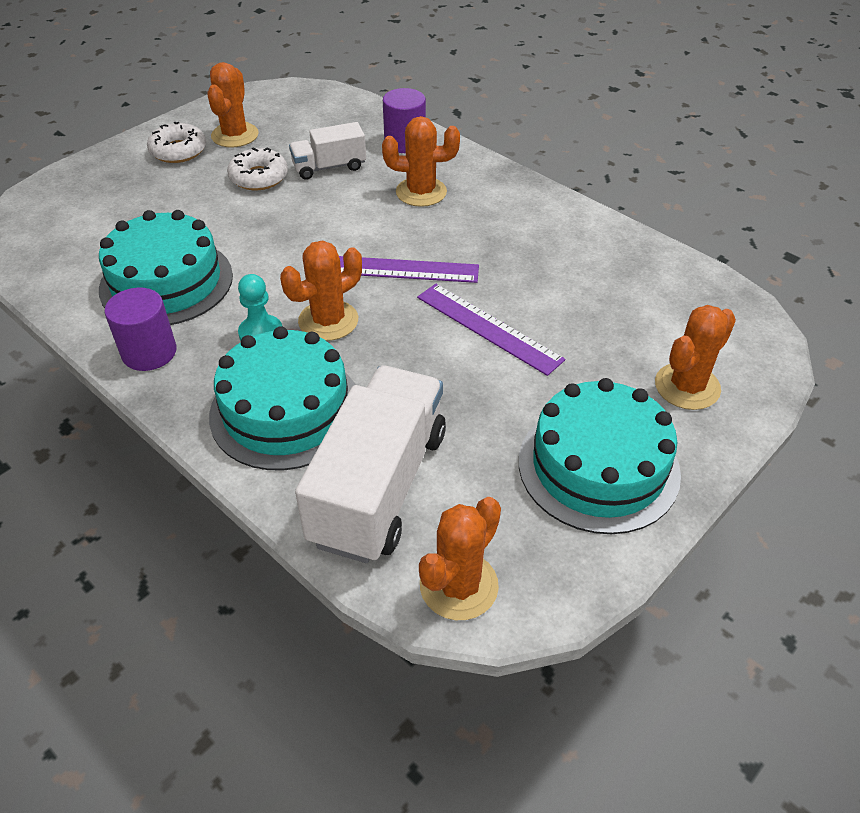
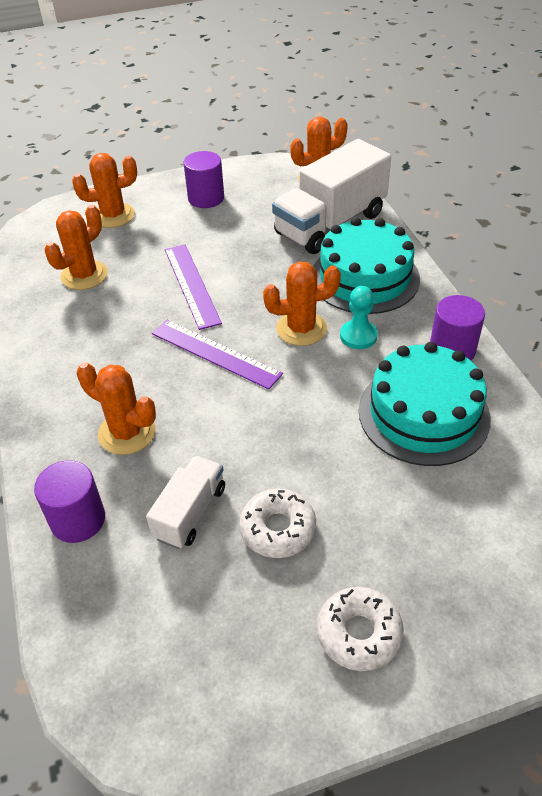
camera: 150 degrees left, 0 degrees up
orange cactus [207,62,259,147] -> orange cactus moved to [44,205,108,290]
white truck [289,122,366,180] -> white truck turned 75 degrees counterclockwise [146,456,225,549]
turquoise cake [519,378,681,534] -> purple cylinder [183,151,224,208]

